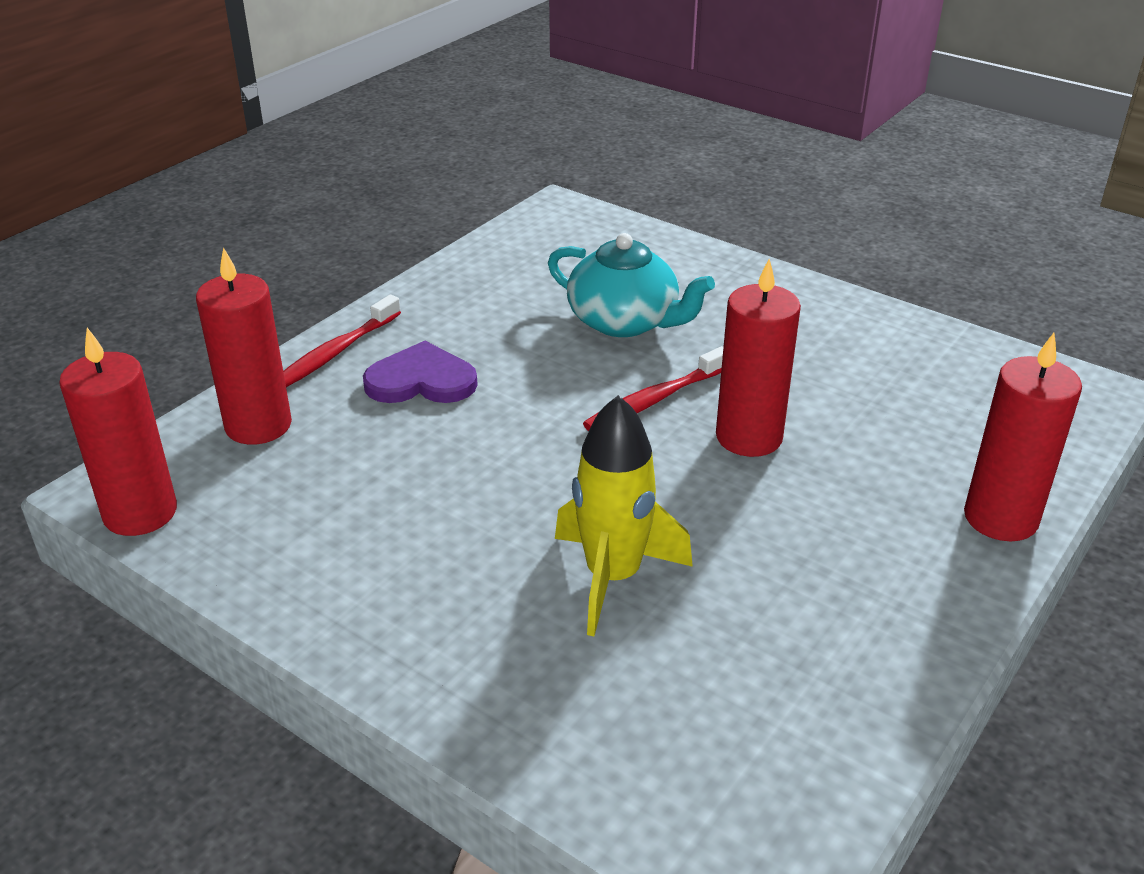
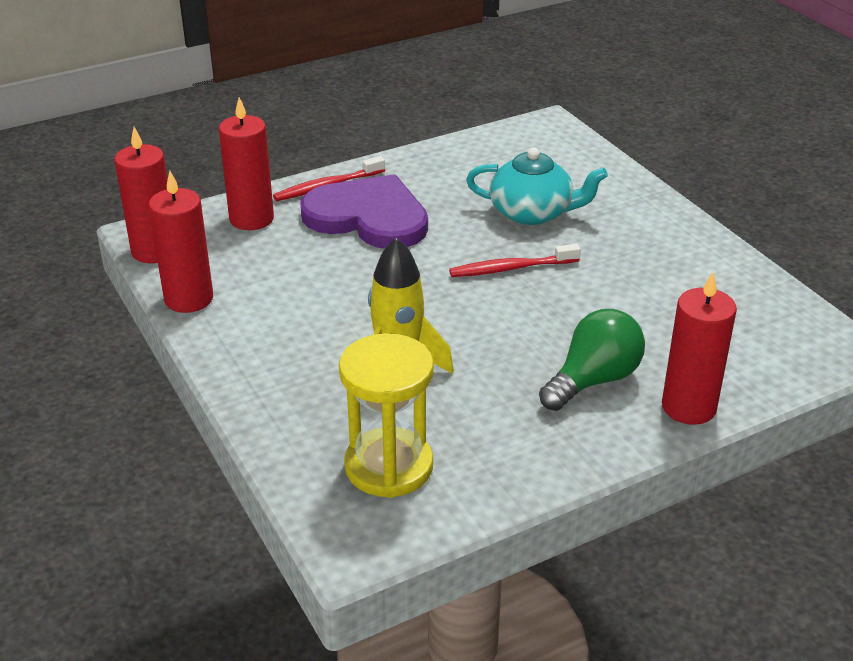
camera: 25 degrees right, 0 degrees up
purple heart [363,341,478,403] -> purple heart [300,174,428,249], size x1.68
turquoise teapot [548,233,715,337] -> turquoise teapot turned 45 degrees counterclockwise [466,147,608,225]
red candle [716,259,801,457] -> red candle moved to [148,171,213,313]
none -> yellow hourglass [339,333,434,498]
none -> green light bulb [539,309,645,411]

